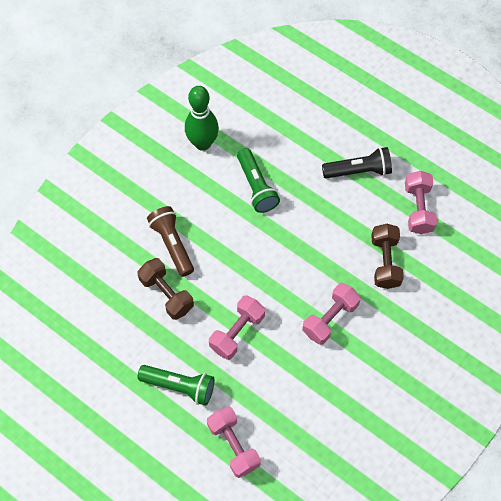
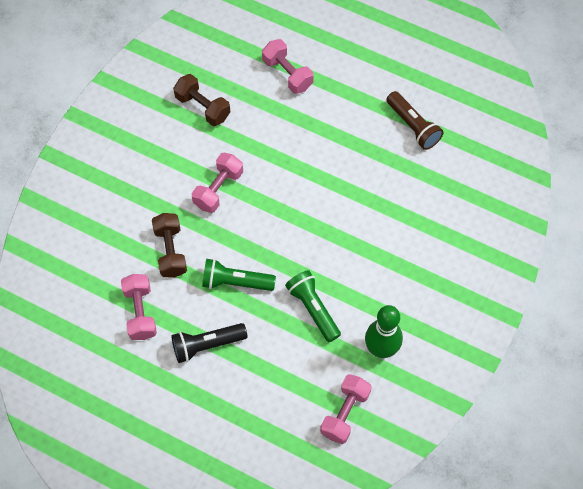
camera: 170 degrees right, 0 degrees up
brown dumbbell [137,258,194,320] -> brown dumbbell moved to [173,74,230,126]
green flashlight [137,365,215,406] -> green flashlight moved to [202,259,276,291]
brown flashlight [147,206,194,277] -> brown flashlight moved to [386,91,444,150]
pink dumbbell [209,295,265,360] -> pink dumbbell moved to [320,374,372,444]

